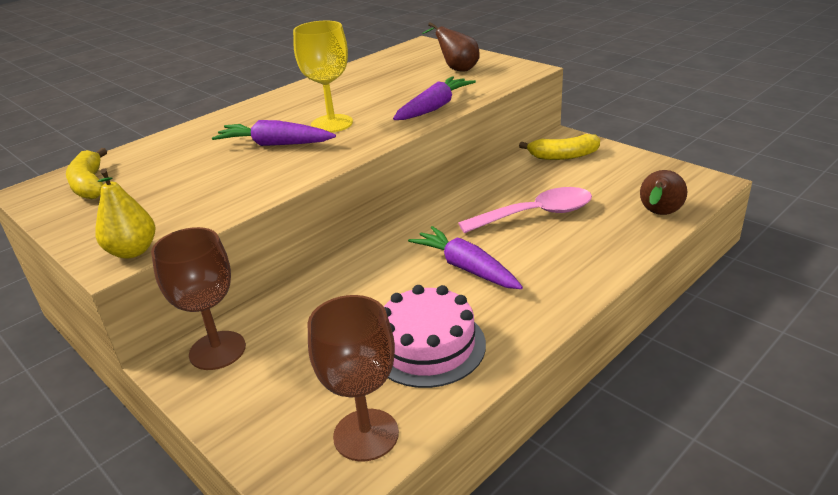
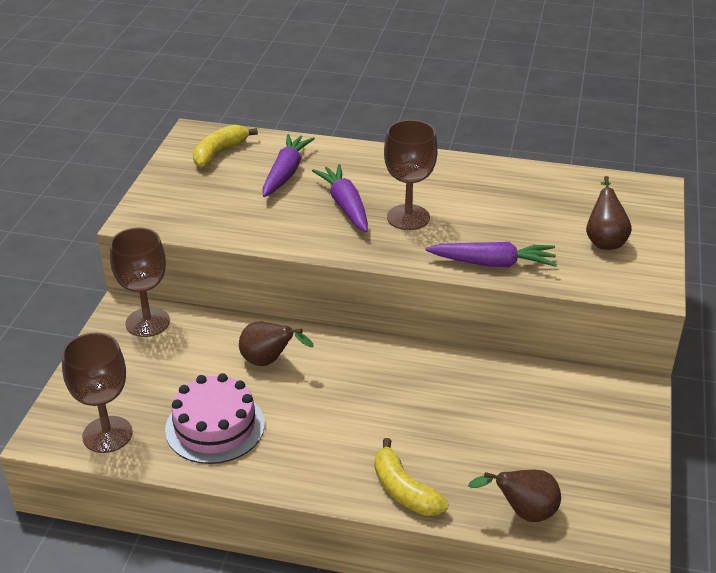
camera: 55 degrees right, 5 degrees up
yellow pear [95,169,155,259] -> none
yellow goblet [293,21,353,133] -> brown goblet [384,120,437,230]
purple carrot [408,226,523,289] -> purple carrot moved to [262,134,315,197]
pink spoon [458,187,592,233] -> none
yellow banana [519,134,600,160] -> yellow banana moved to [375,438,449,516]
none -> brown pear [239,322,314,366]

